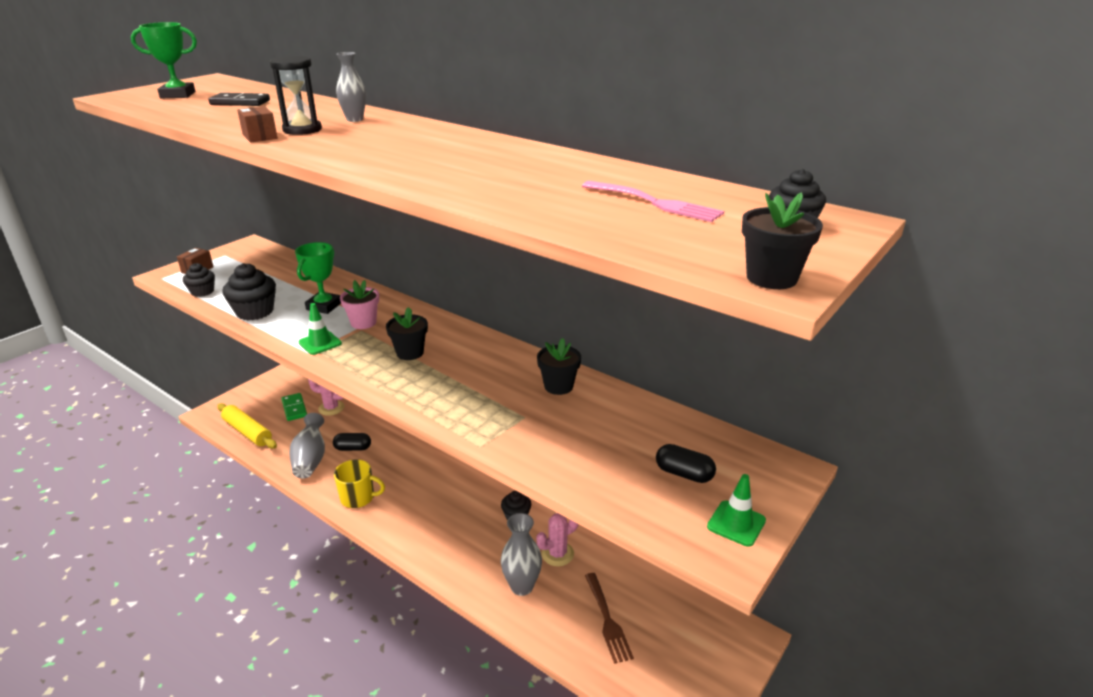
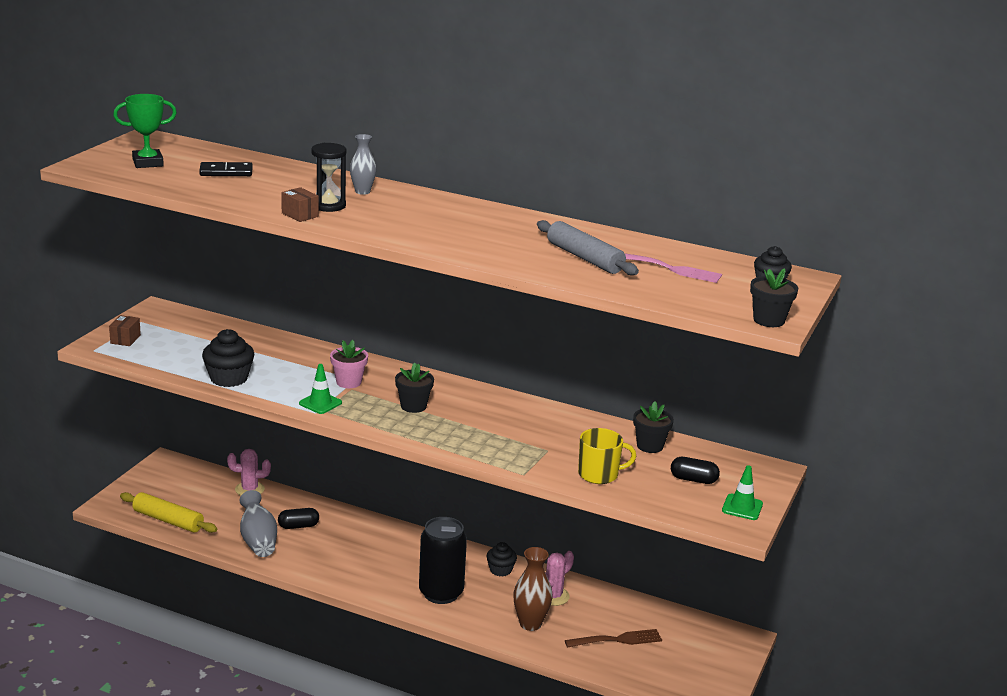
camera: 15 degrees left, 5 degrees down
black cupcake [183,263,215,297] -> none
green domino [281,393,307,421] -> none
green trophy [295,242,341,314] -> none
yellow mug [334,459,385,508] -> yellow mug moved to [578,428,636,484]
grey vase [501,513,542,596] -> brown vase [513,547,553,631]
black flower pot [537,338,581,395] -> black flower pot moved to [633,401,674,453]
brown fork [585,573,634,664] -> brown fork turned 75 degrees counterclockwise [565,629,662,648]
none -> black can [419,517,467,604]
none -> grey rolling pin [537,220,639,275]

